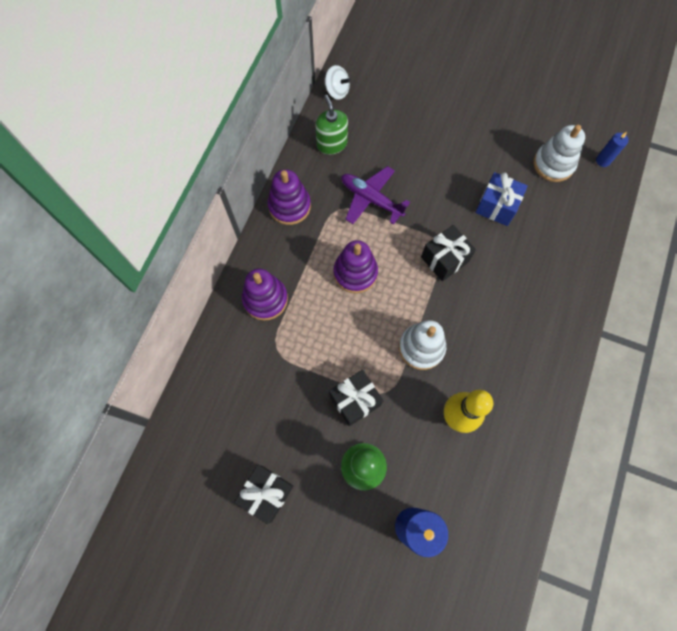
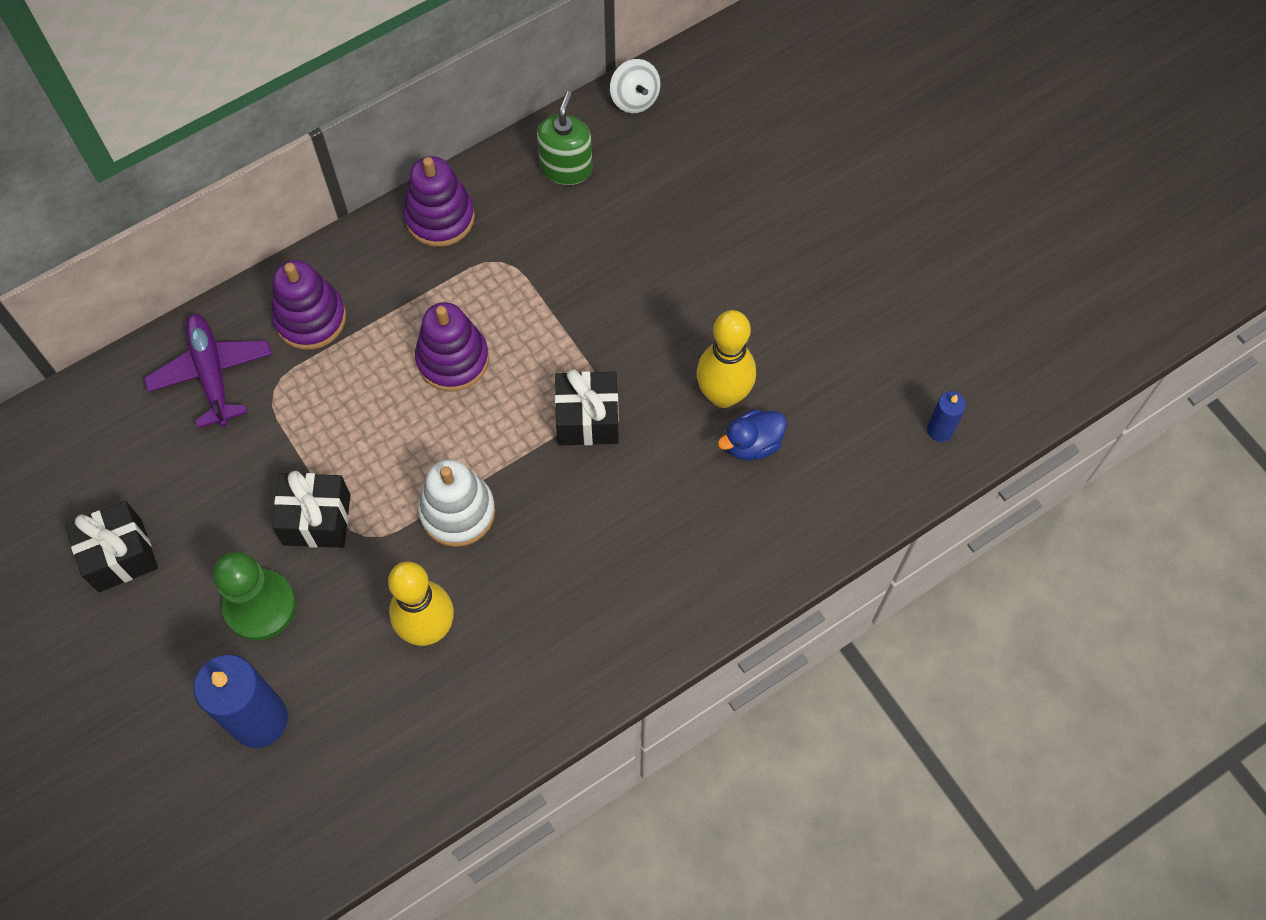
camera: 35 degrees right, 5 degrees down
purple plane [342,166,410,225] -> purple plane moved to [144,314,272,429]
blue gift [475,172,528,226] -> yellow bowling pin [697,310,756,408]
white stacking toy [534,125,585,182] -> none
none -> blue duck [718,409,787,461]

